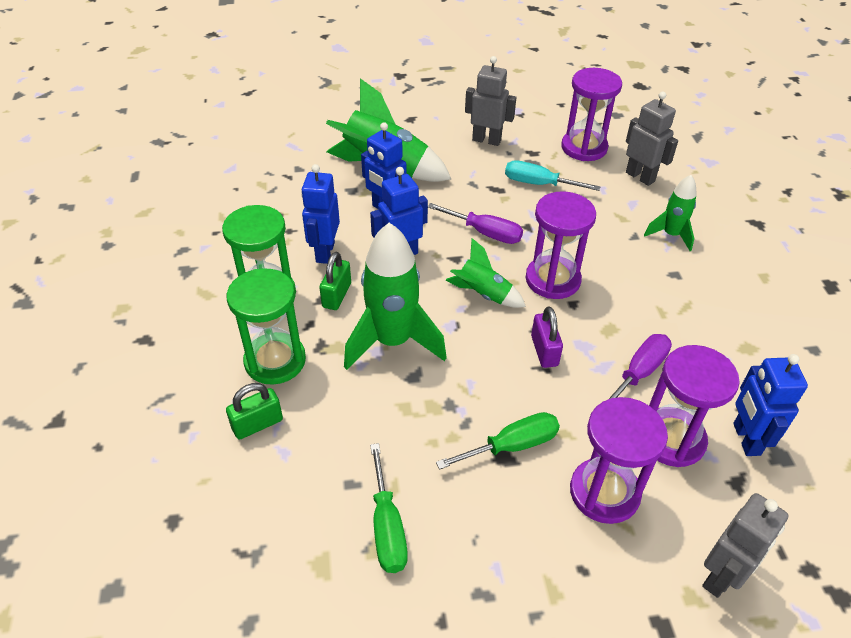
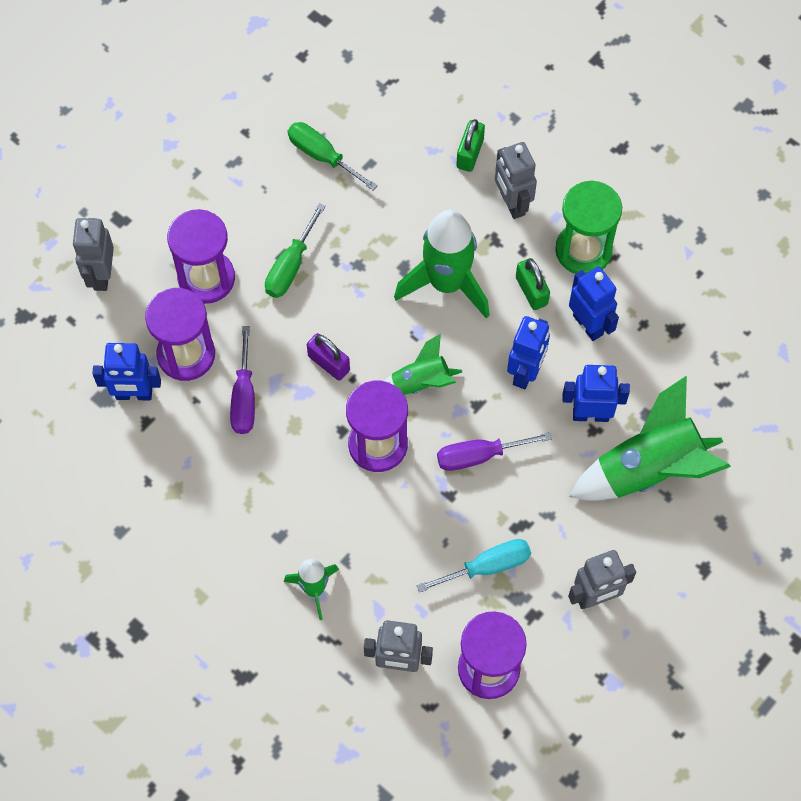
camera: 140 degrees right, 20 degrees up
green hourglass [227,268,306,385] -> grey robot [495,142,537,219]
blue robot [733,354,808,456] -> blue robot turned 135 degrees clockwise [92,343,161,401]

